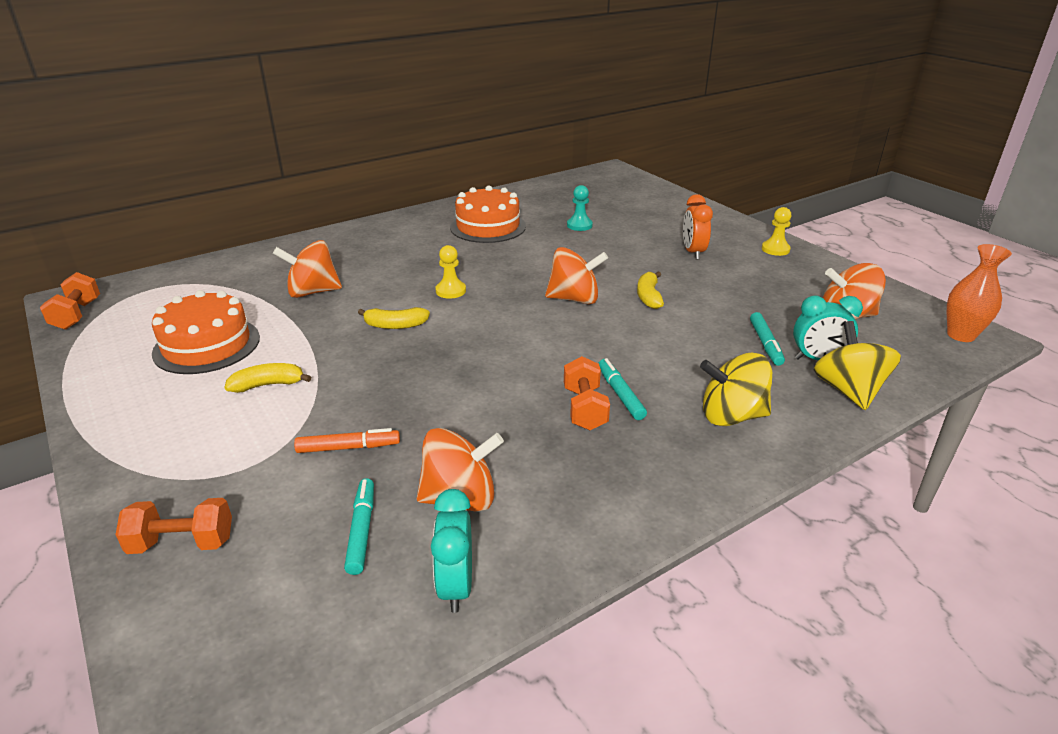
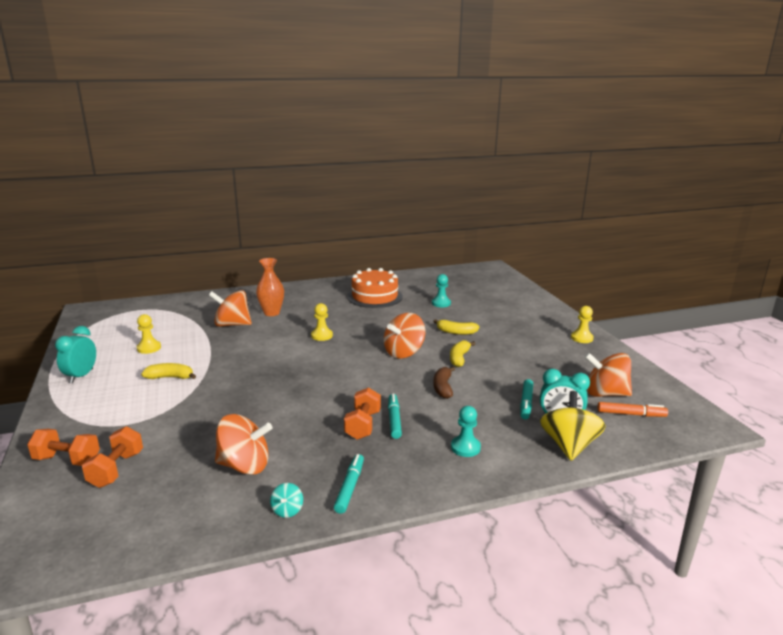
camera: 15 degrees right, 10 degrees down
orange dumbbell [40,272,100,330] -> orange dumbbell moved to [82,426,143,488]
orange cake [152,290,260,374] -> yellow pawn [137,314,161,354]
orange marker [294,428,400,453] -> orange marker moved to [598,402,668,417]
turquoise marker [344,478,374,575] -> turquoise marker moved to [334,454,364,514]
yellow banana [358,307,430,329] -> yellow banana moved to [433,319,479,335]
turquoise clock [431,489,472,613] -> turquoise clock moved to [55,326,96,383]
orange spinning top [545,247,608,304] -> orange spinning top turned 120 degrees clockwise [384,313,425,359]
orange clock [683,194,713,259] -> none
yellow spinning top [700,353,772,426] -> turquoise pawn [451,406,481,457]
orange vase [947,244,1012,342] -> orange vase moved to [256,258,284,316]
none -> turquoise spinning top [270,483,303,518]
none -> brown banana [433,367,455,399]

